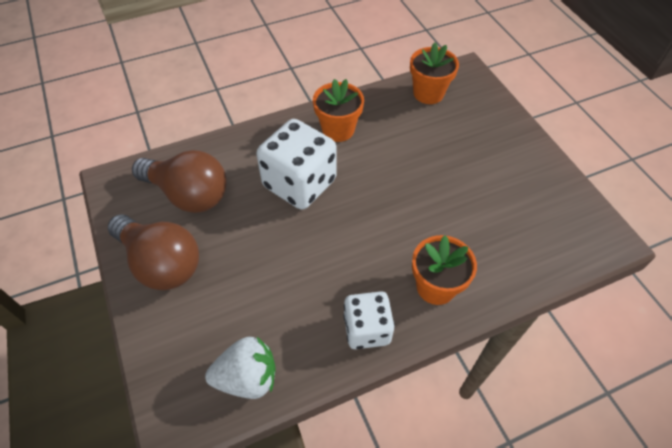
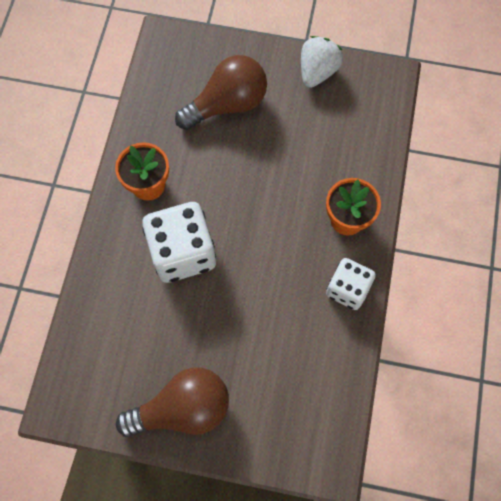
camera: 55 degrees left, 15 degrees up
brown light bulb [132,150,227,213] -> brown light bulb moved to [175,55,267,130]
white strawberry [205,337,275,399] -> white strawberry moved to [301,36,343,88]
orange flower pot [410,42,459,104] -> none

